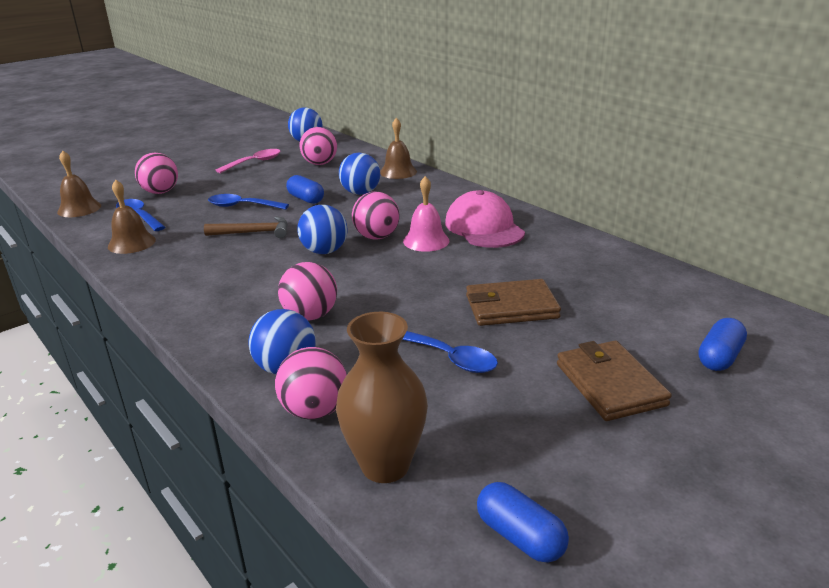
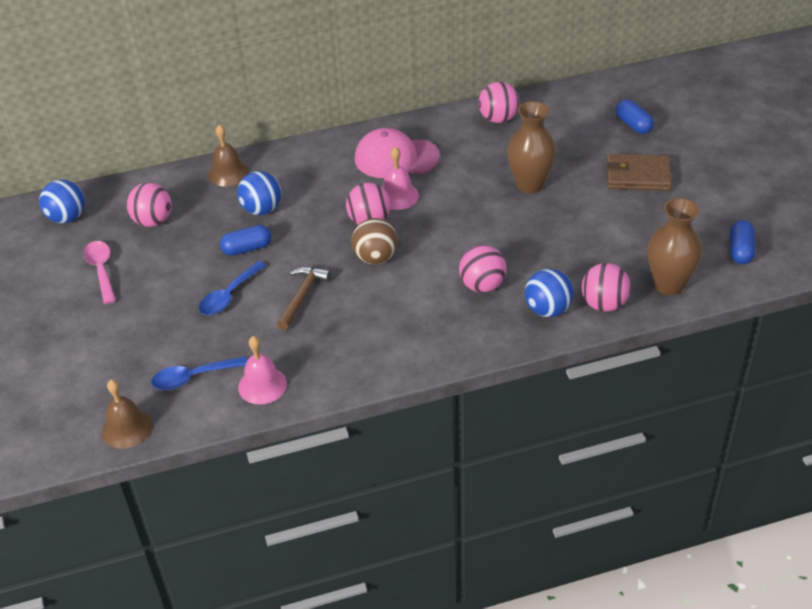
camera: 65 degrees left, 15 degrees up
brown bell [108,180,156,254] -> pink bell [238,336,287,405]
pink ball [135,153,178,194] -> pink ball moved to [478,82,519,123]
blue ball [297,205,347,254] -> brown ball [352,218,398,264]
blue spoon [402,331,498,373] -> none
brown wallet [466,279,561,326] -> brown vase [507,101,556,194]
blue capsule [477,482,569,563] -> blue capsule turned 60 degrees counterclockwise [730,220,756,264]

